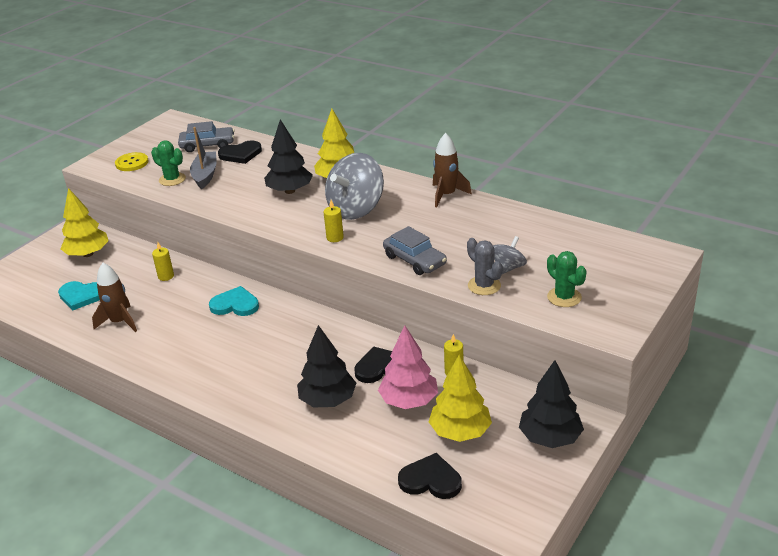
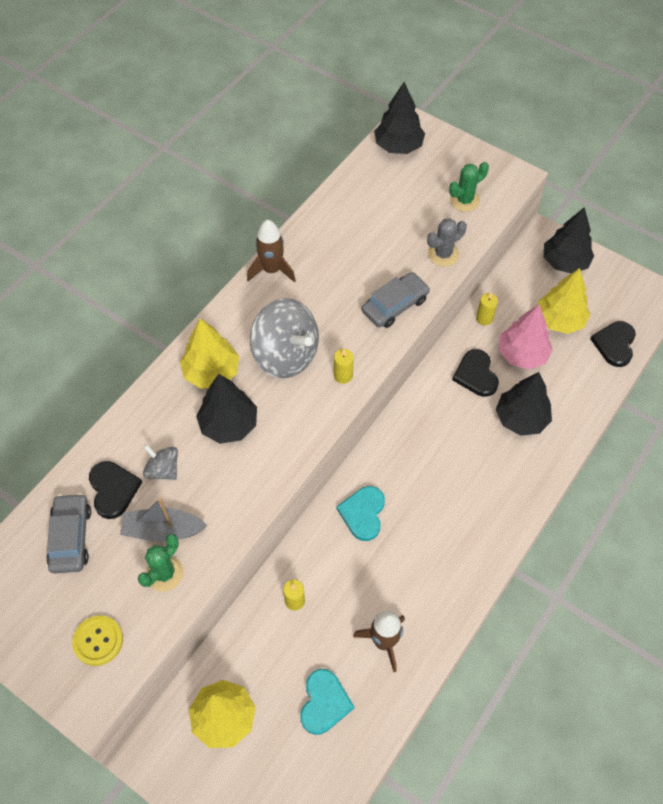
camera: 90 degrees left, 25 degrees up
grey spinning top [493,236,527,274] -> grey spinning top moved to [143,444,178,480]
none -> black tree [374,82,425,154]

